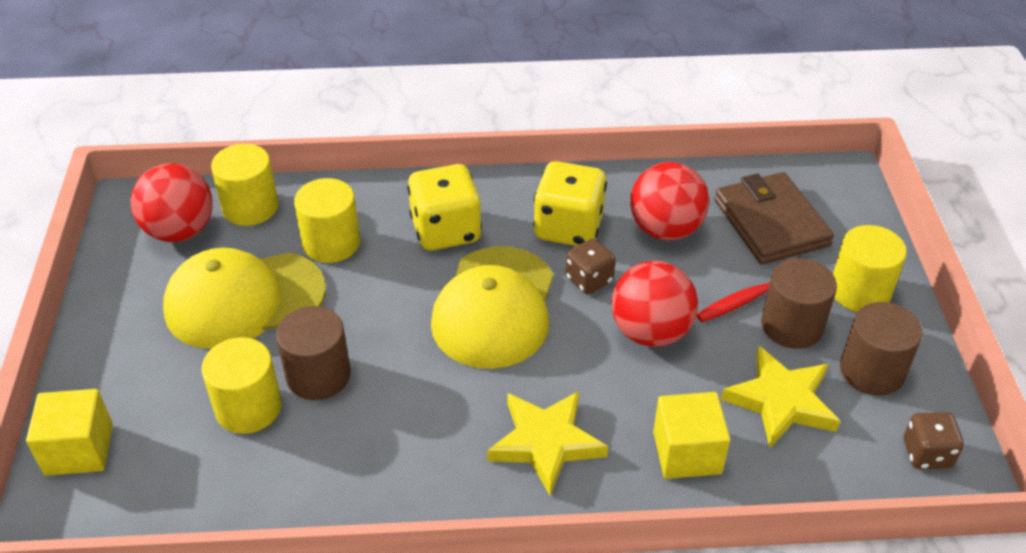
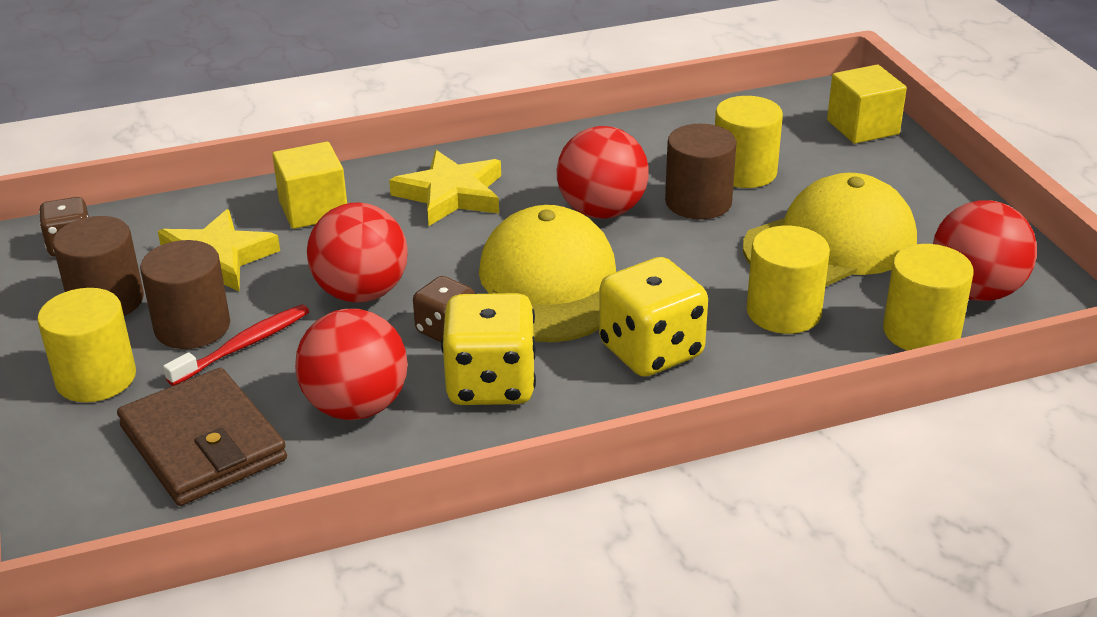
camera: 165 degrees right, 10 degrees down
none -> red ball [557,126,649,219]

